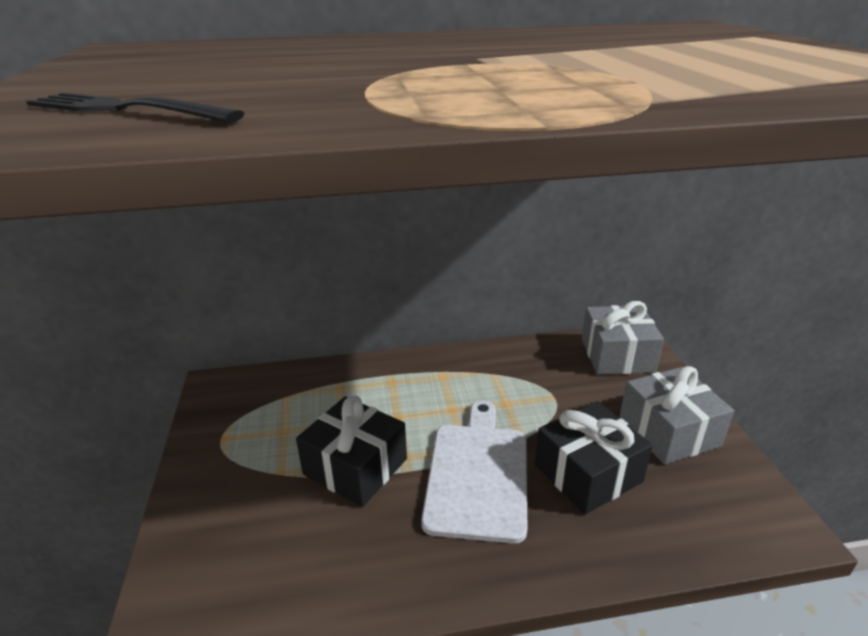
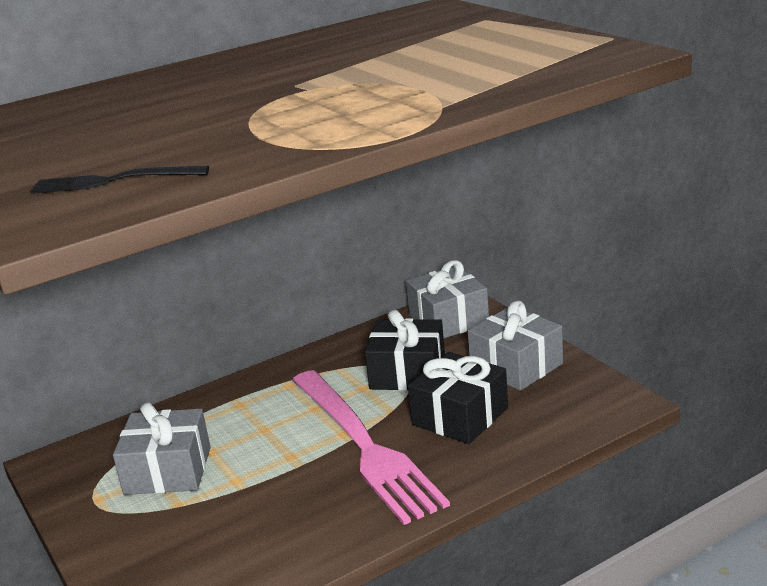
camera: 20 degrees left, 5 degrees down
black gift [296,396,407,507] -> black gift moved to [365,310,445,391]
white cutting board [421,400,527,544] -> pink fork [292,370,450,525]
none -> grey gift [113,402,211,495]

